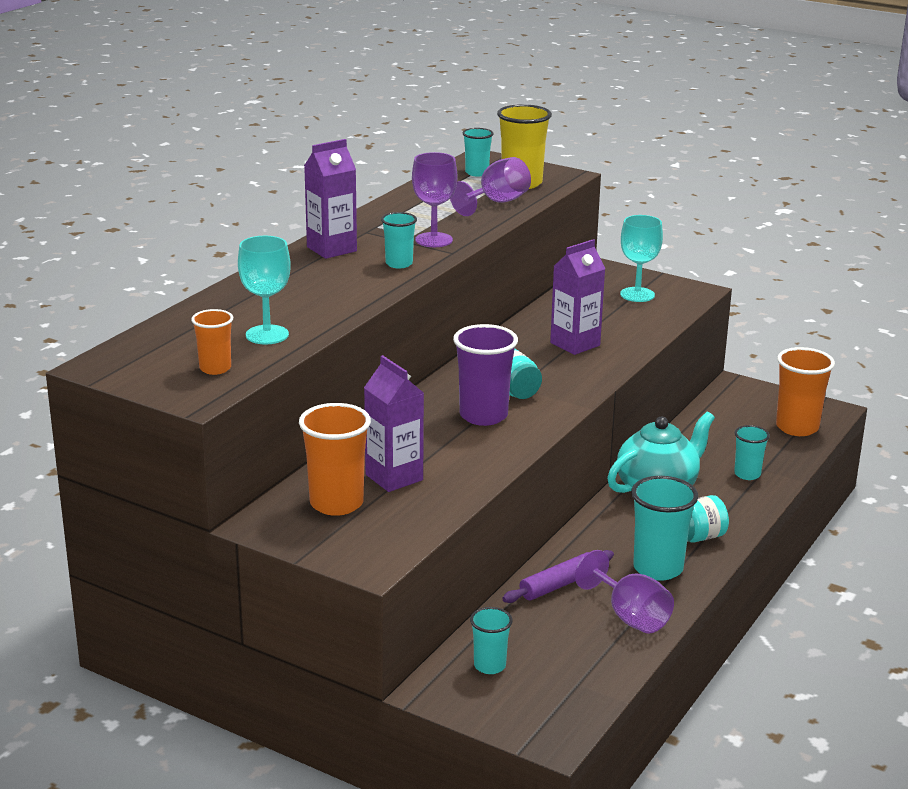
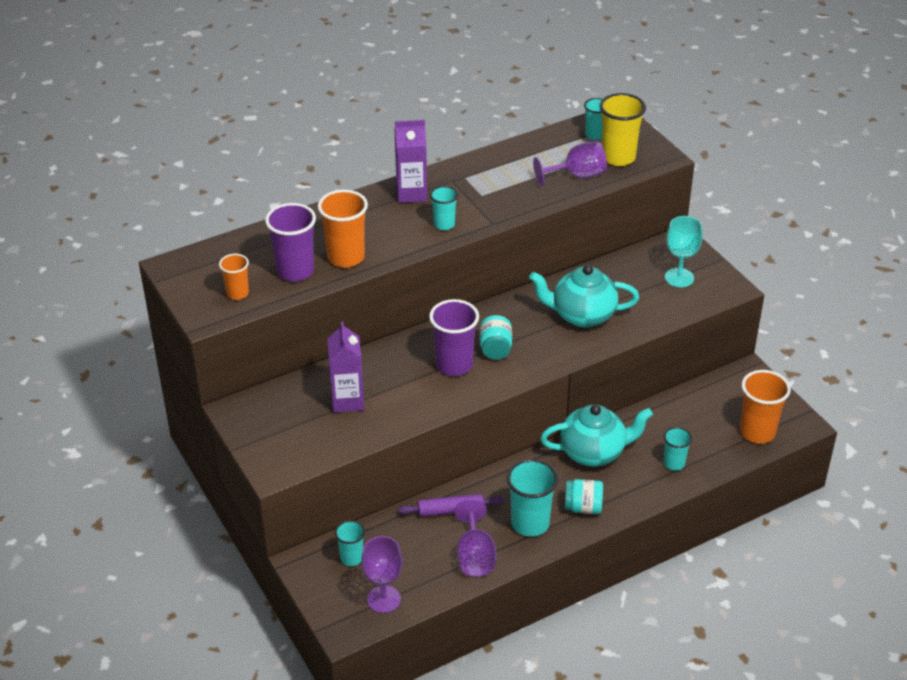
camera: 30 degrees right, 15 degrees up
turquoise goblet [238,236,291,344] -> purple cup [265,203,316,282]
orange cup [299,403,371,516] -> orange cup moved to [318,190,368,268]
purple goblet [412,152,457,247] -> purple goblet moved to [361,536,403,613]
purple carton [550,239,605,355] -> turquoise teapot [529,265,639,328]

